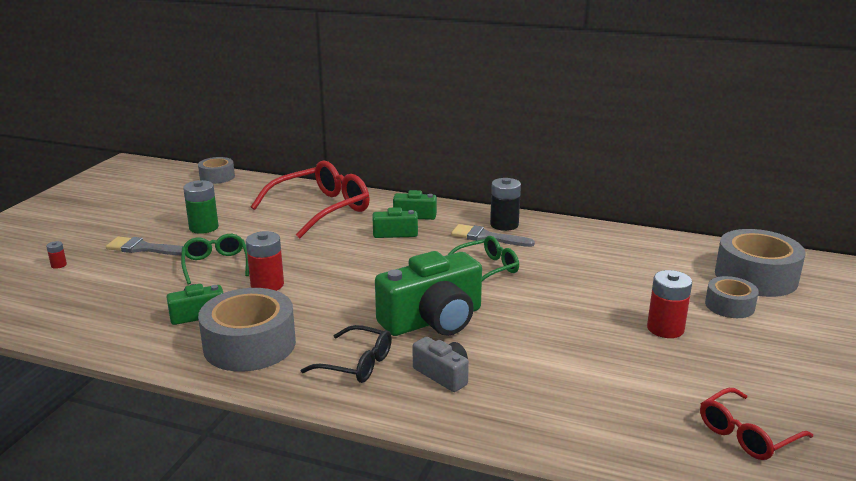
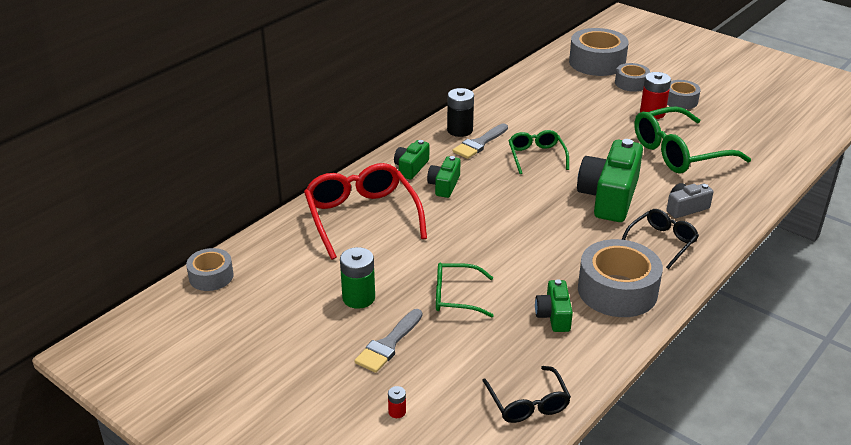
camera: 70 degrees left, 10 degrees up
red battery [246,231,284,291] -> none
green camera [375,251,482,336] -> green camera turned 150 degrees counterclockwise [577,139,643,222]
red glasses [700,388,813,460] -> none
none -> black glasses [482,366,571,423]
none -> green glasses [634,106,751,174]
none -> grey tape [667,80,701,109]

